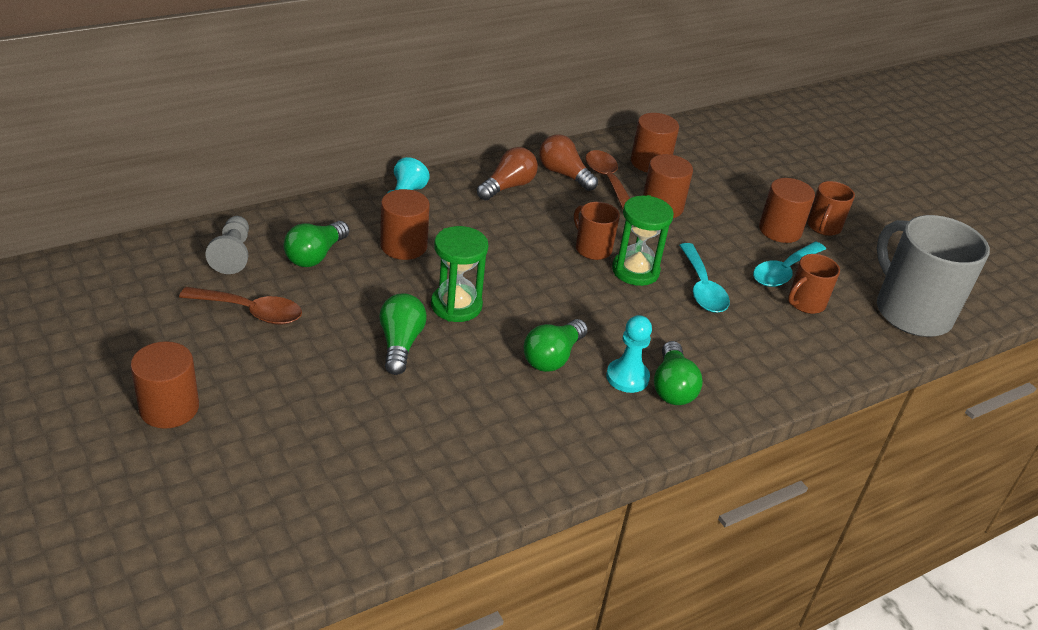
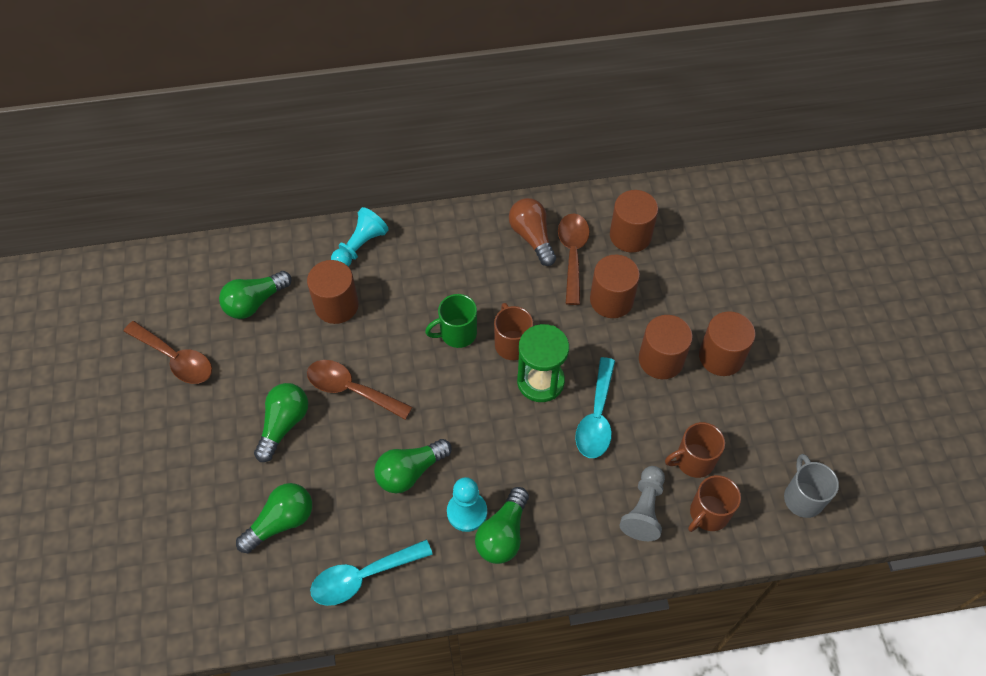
camera: 25 degrees right, 20 degrees up
brown cylinder [130,341,199,429] -> brown cylinder moved to [639,315,693,379]
grey pawn [205,216,249,274] -> grey pawn moved to [620,466,665,541]
green hourglass [431,226,488,322] -> brown spoon [307,360,413,420]
brown light bulb [477,147,538,200] -> none
turquoise spoon [753,241,826,287] -> turquoise spoon moved to [310,540,433,606]
brown mug [807,181,855,236] -> brown mug moved to [688,475,741,532]
grey mug [877,215,990,337] -> grey mug [784,454,839,518], size x0.50
none -> green light bulb [236,483,312,553]
none -> green mug [425,294,477,348]

